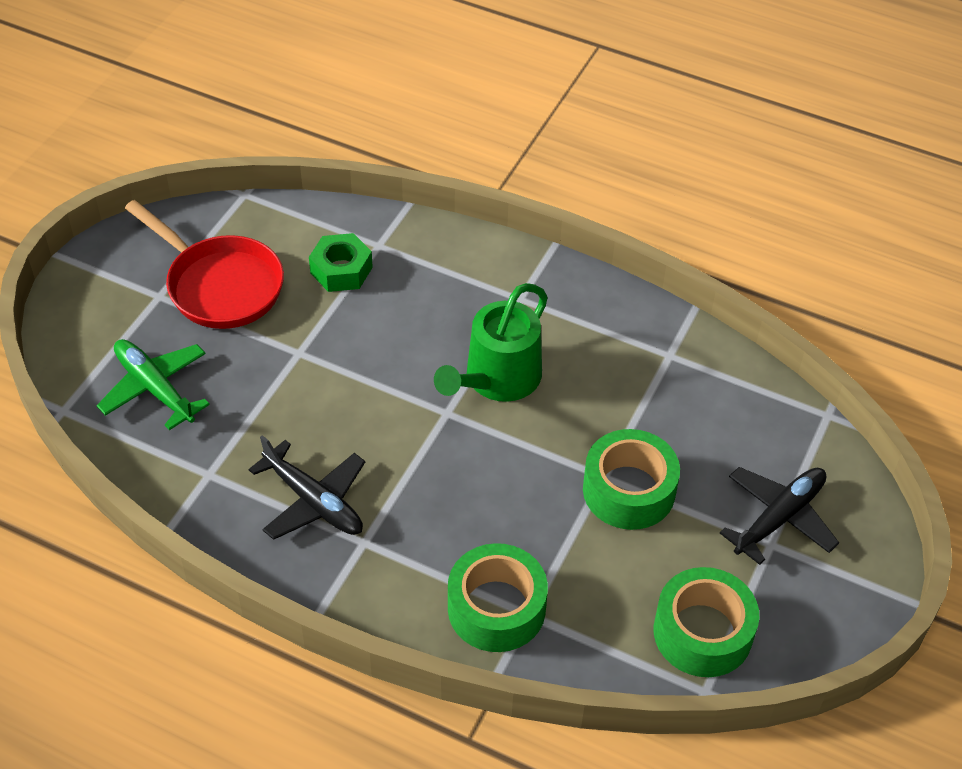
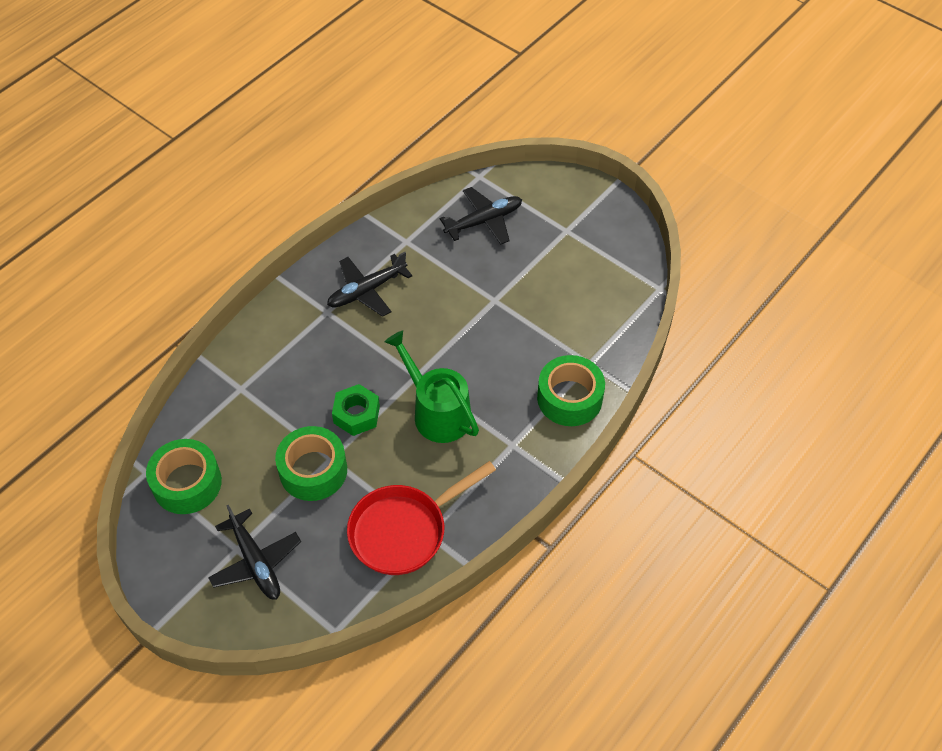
camera: 105 degrees right, 5 degrees up
green plane [96,339,210,430] -> black plane [440,187,522,245]
red pan [125,200,284,329] -> red pan moved to [347,461,496,575]
green nut [309,233,373,292] -> green nut moved to [332,384,380,436]
green tape [448,543,548,652] -> green tape moved to [537,355,605,426]

